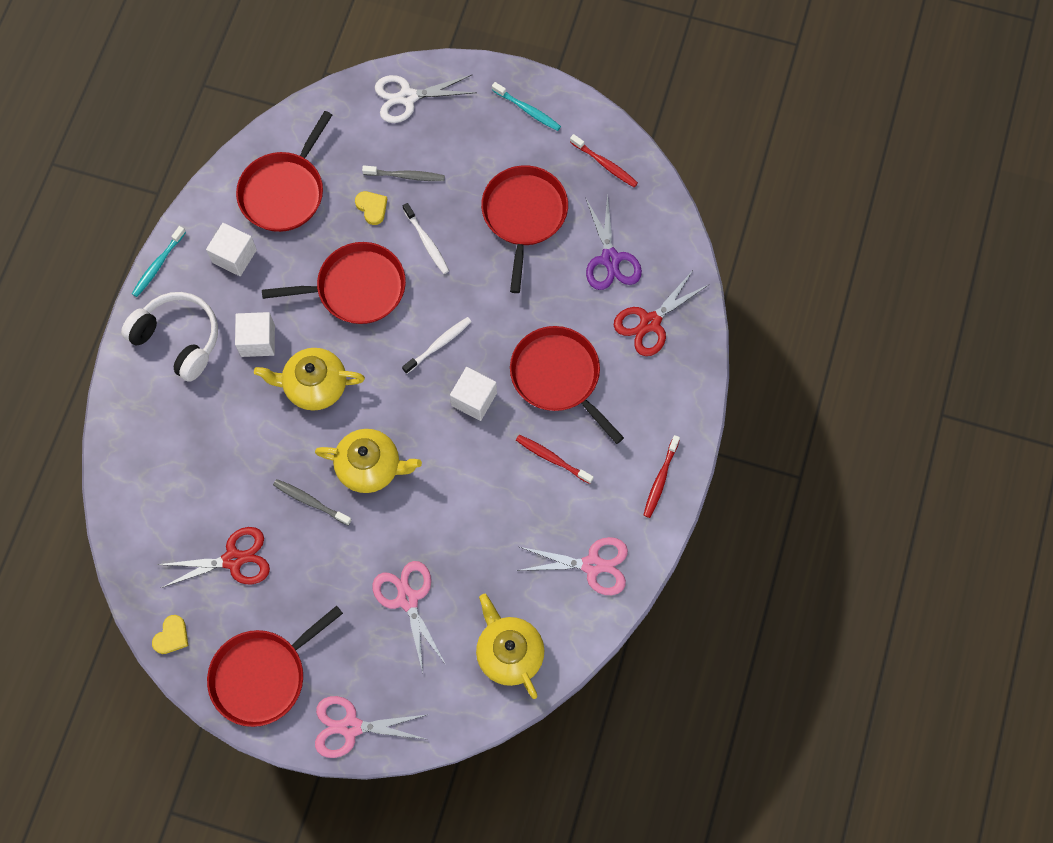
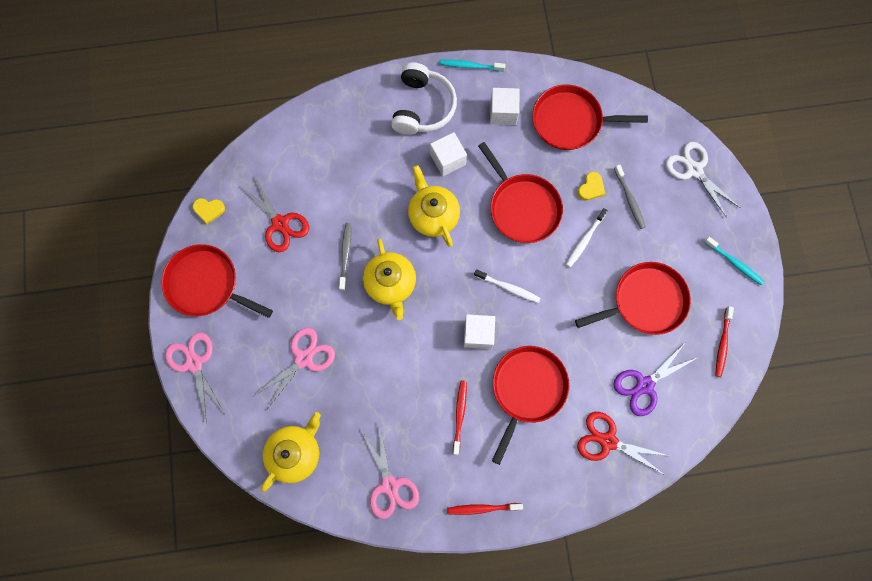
camera: 65 degrees right, 5 degrees up
turquoise toothbrush [492,82,561,131] -> turquoise toothbrush turned 60 degrees counterclockwise [704,237,765,285]

